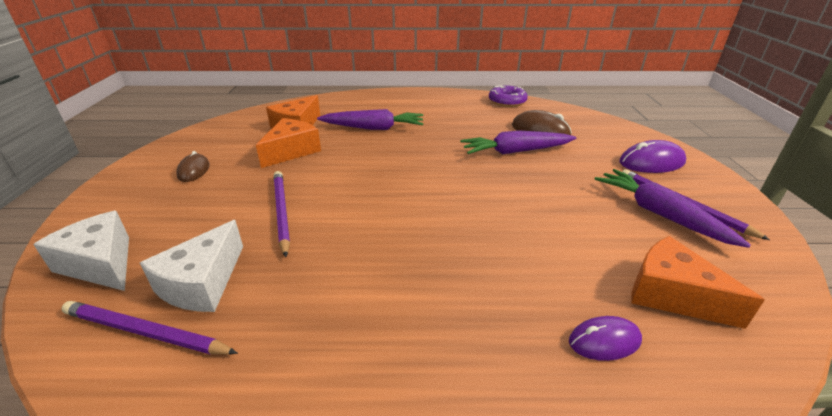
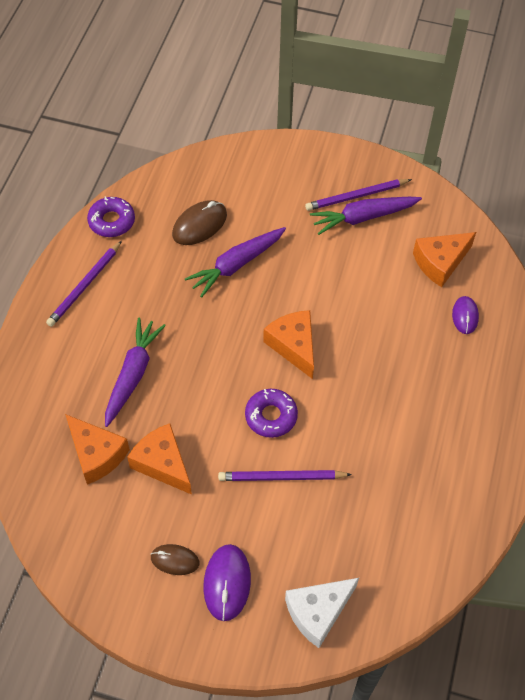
camera: 75 degrees left, 25 degrees up
purple pencil [61,301,238,355] -> purple pencil moved to [46,241,122,327]
white cheese [140,220,243,312] -> none
purple carrot [460,131,576,155] -> purple carrot turned 45 degrees clockwise [185,227,286,298]
purple mouse [619,140,686,173] -> purple mouse moved to [203,544,251,621]
none -> purple donut [245,389,298,438]
none -> orange cheese [263,310,314,379]

